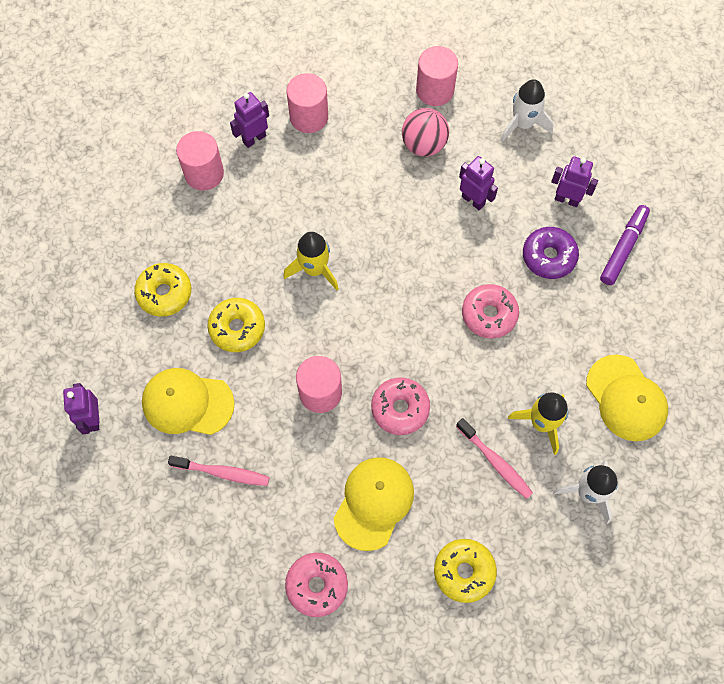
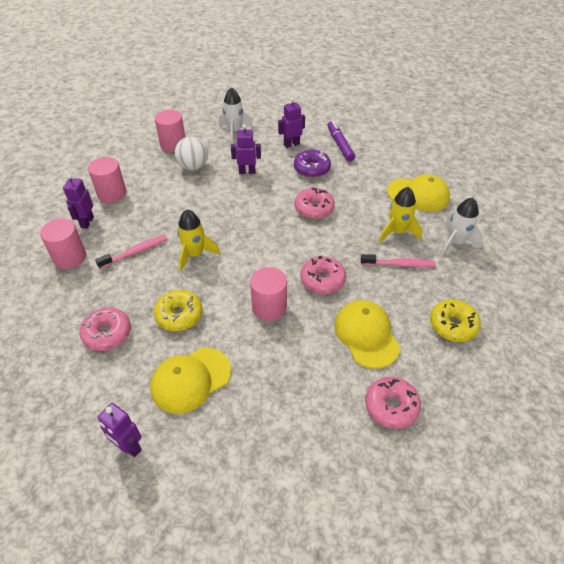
camera: 45 degrees left, 20 degrees down
yellow donut [134,263,191,317] -> pink donut [79,307,131,351]
pink toothbrush [168,456,270,486] -> pink toothbrush moved to [95,235,167,269]
pink ball [402,108,449,156] -> white ball [175,136,208,170]

